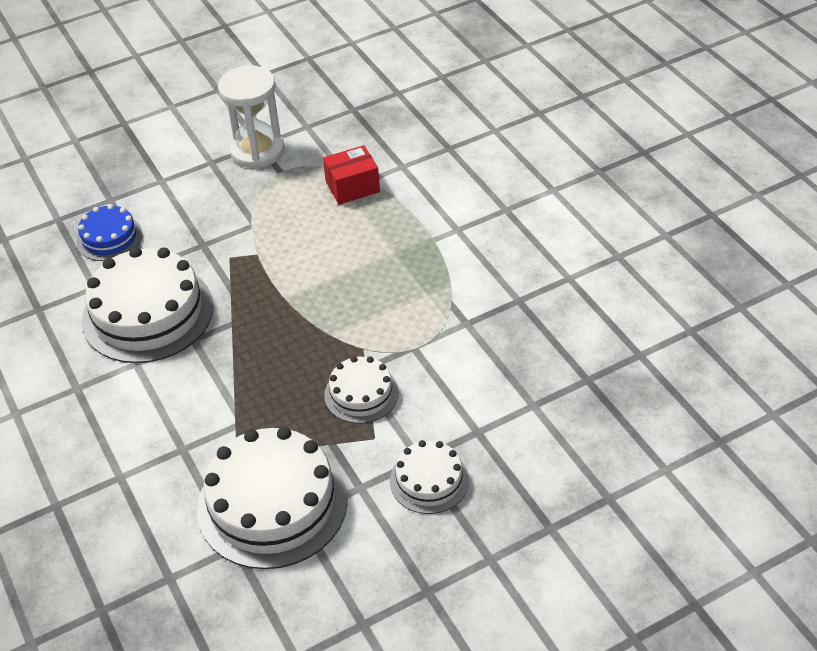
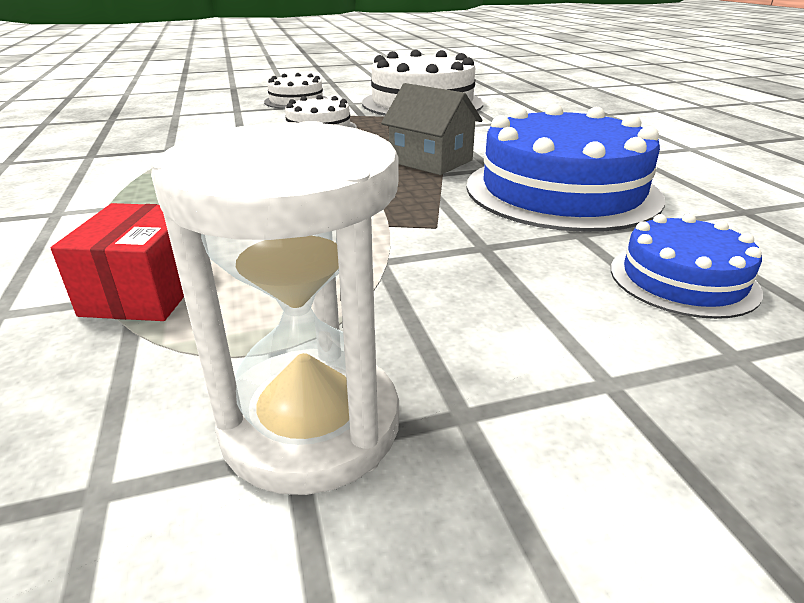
camera: 170 degrees left, 15 degrees down
white cake [82,247,214,363] -> blue cake [466,104,665,232]
red box [323,145,380,205] -> red box turned 75 degrees counterclockwise [51,203,184,321]
none -> grey house [381,83,482,175]

